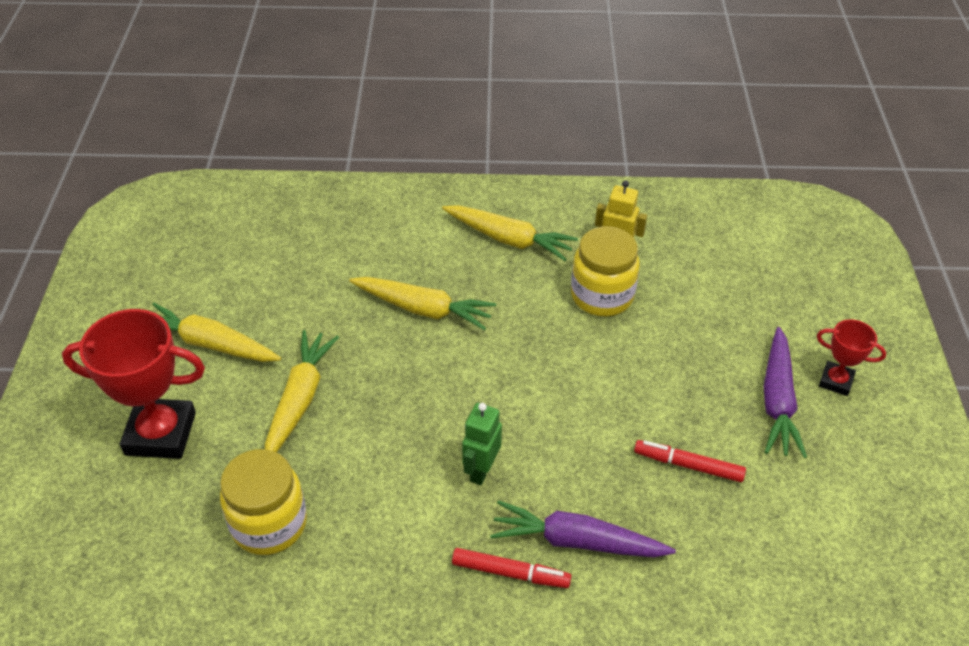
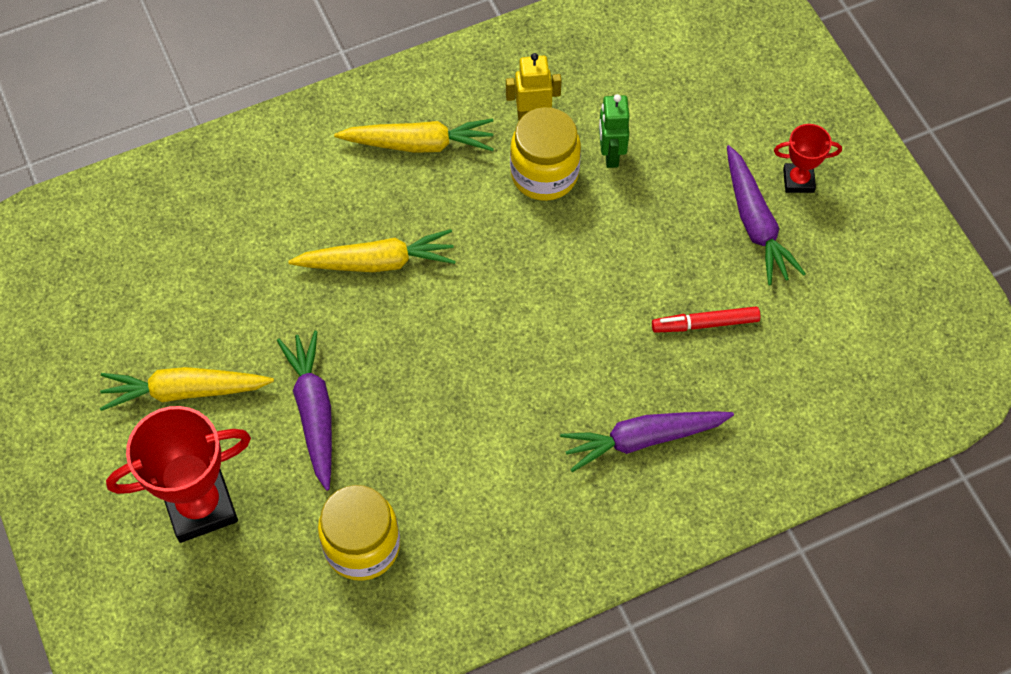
camera: 25 degrees left, 15 degrees up
yellow carrot [265,330,339,453] -> purple carrot [277,331,332,491]
red marker [452,548,571,588] -> none
green robot [462,403,502,485] -> green robot moved to [599,94,629,168]

